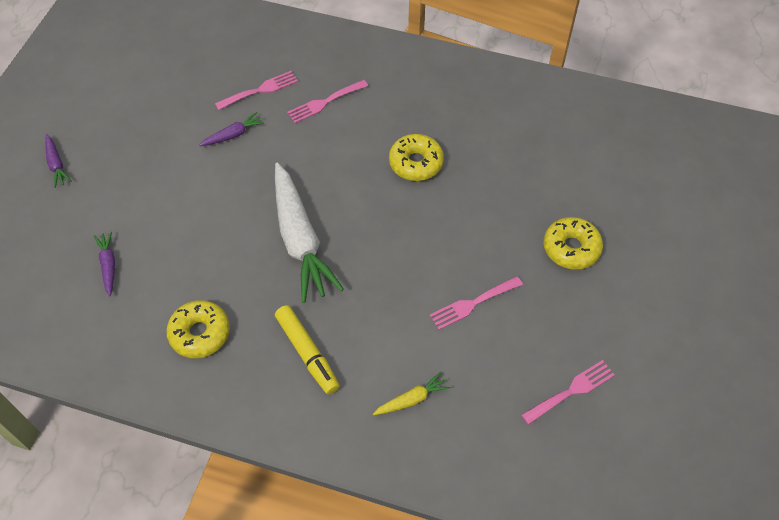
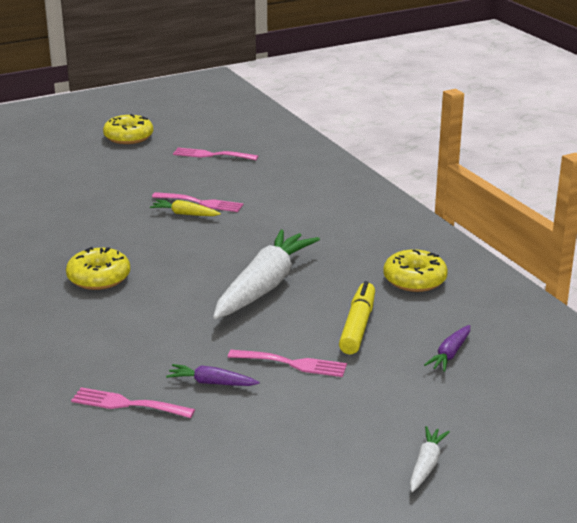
camera: 135 degrees left, 30 degrees down
purple carrot [45,134,72,188] -> white carrot [410,426,450,492]
yellow marker [275,305,340,395] -> yellow marker moved to [339,281,375,354]
pink fork [287,80,368,123] -> pink fork moved to [228,350,347,377]
yellow carrot [373,372,451,415] -> yellow carrot moved to [150,200,221,216]
yellow donut [544,217,603,270] -> yellow donut moved to [103,114,153,144]

